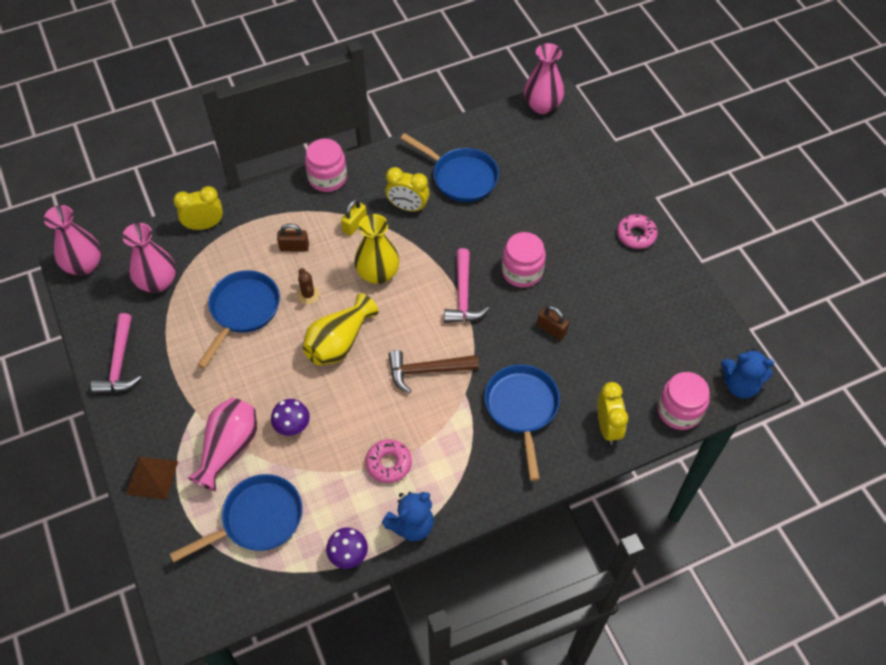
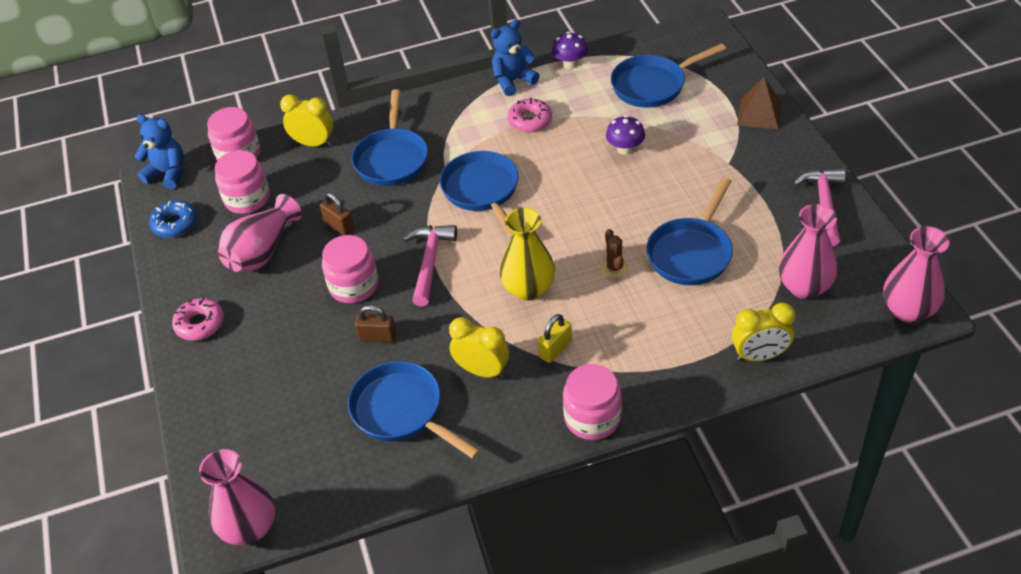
camera: 170 degrees left, 10 degrees down
pink vase [188,398,257,491] -> pink vase moved to [218,194,302,272]
brown padlock [277,224,309,252] -> brown padlock moved to [355,305,397,343]
yellow vase [303,293,378,365] -> none
brown hammer [388,350,479,394] -> blue pan [440,151,519,238]
yellow clock [597,382,628,445] -> yellow clock turned 105 degrees clockwise [280,94,333,146]
none -> blue donut [149,200,197,238]
none -> pink jar [215,150,270,214]

